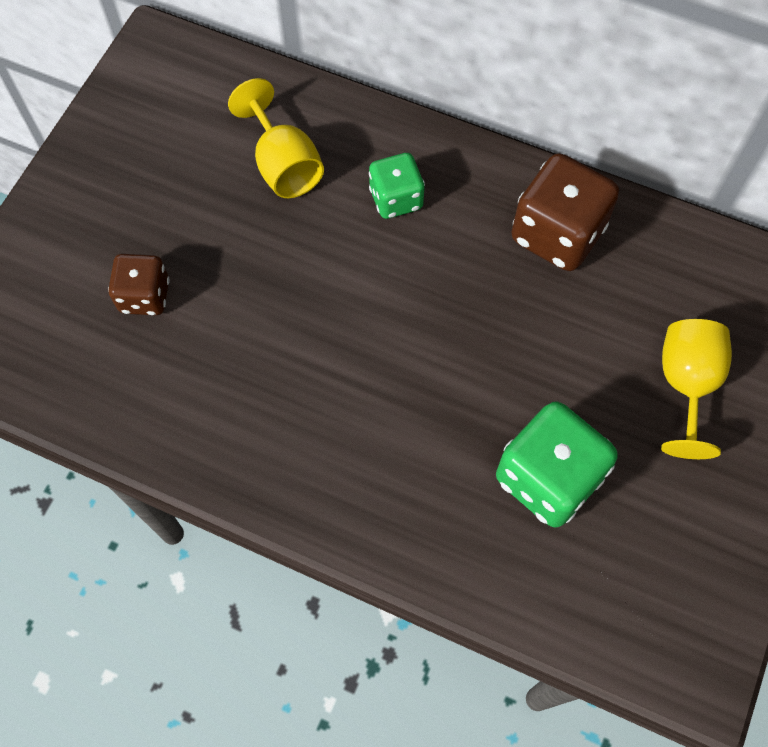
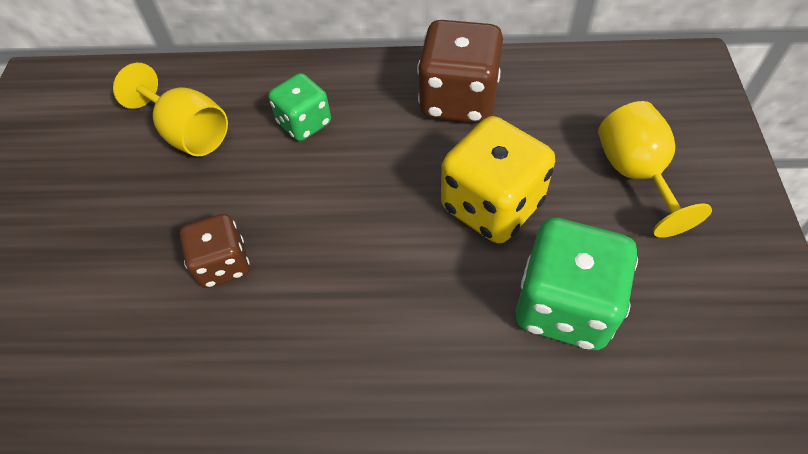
camera: 20 degrees left, 10 degrees down
brown dice [108,254,170,315] -> brown dice moved to [180,214,250,288]
none -> yellow dice [441,116,555,243]

